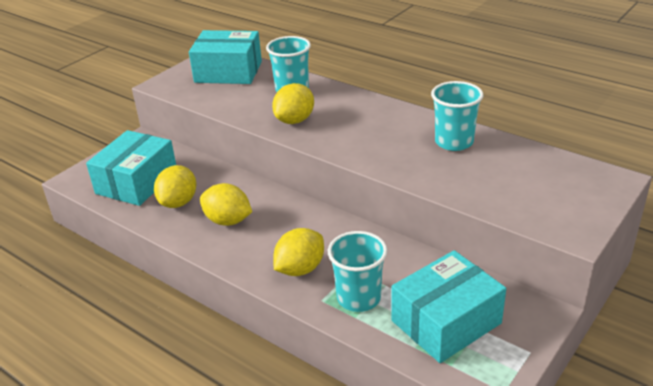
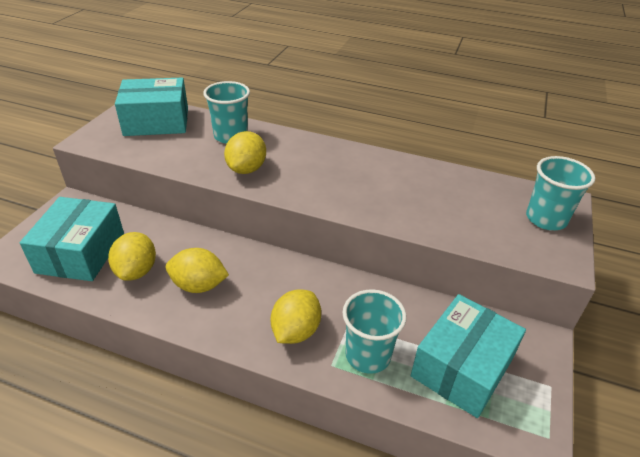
camera: 20 degrees left, 5 degrees up
turquoise cup [431,81,483,151] -> turquoise cup moved to [526,156,595,230]

